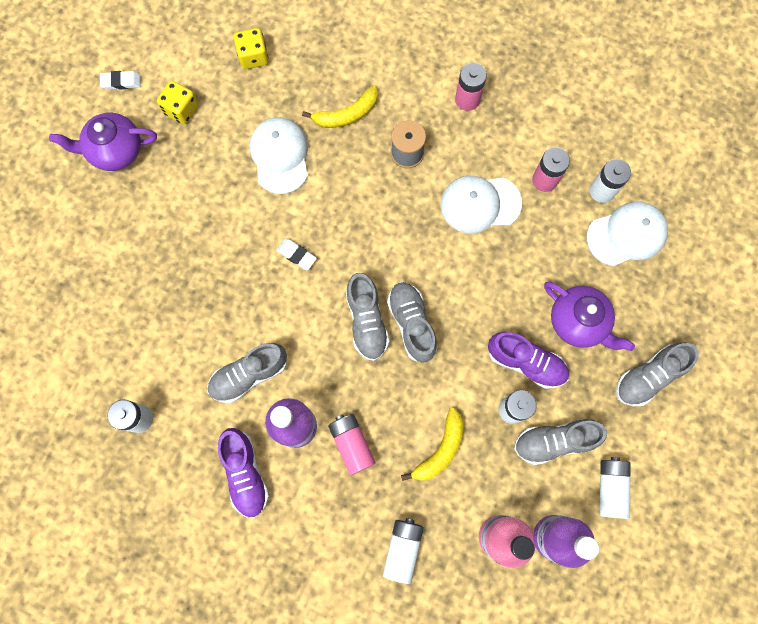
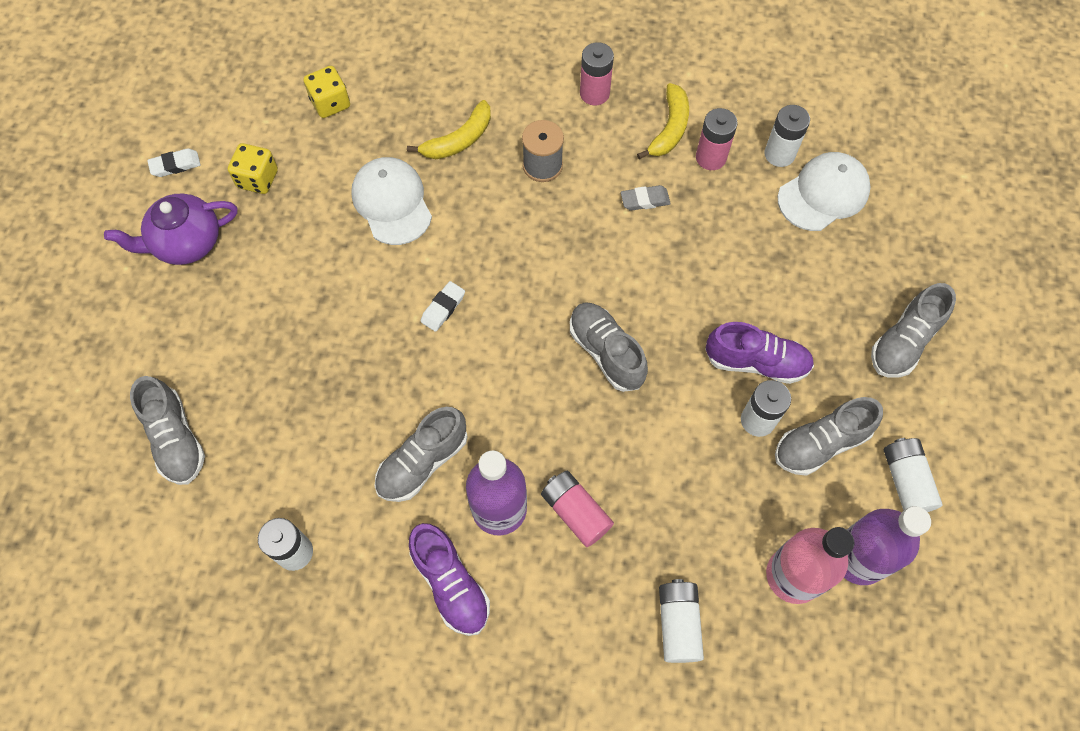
camera: 15 degrees left, 10 degrees down
white eraser [276,238,317,270] -> white eraser turned 75 degrees counterclockwise [421,281,465,332]
grey shoe [346,273,389,361] -> grey shoe moved to [130,376,205,485]
yellow banana [401,408,464,481] -> yellow banana moved to [637,83,689,159]
white cap [441,176,522,234] -> grey eraser [621,185,671,211]
purple teapot [544,282,635,351] -> none

